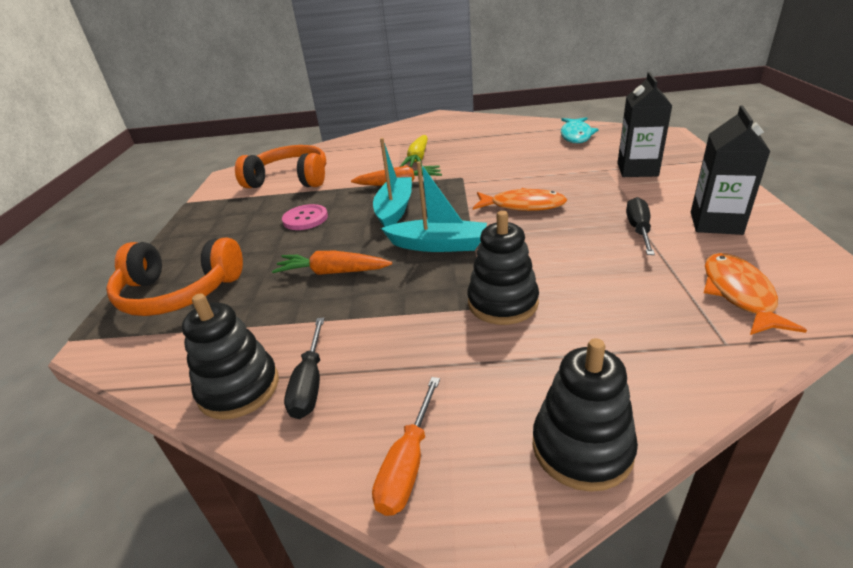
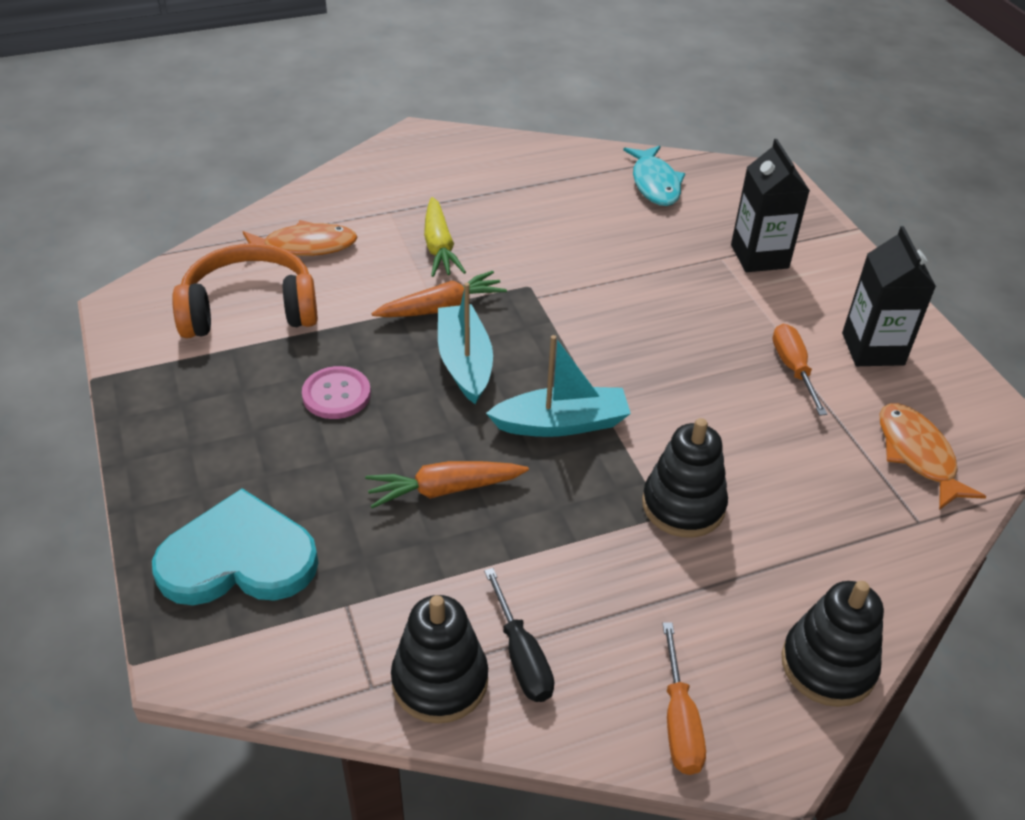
camera: 25 degrees left, 10 degrees up
orange headphones [106,238,243,316] -> turquoise heart [152,488,318,605]
orange fish [473,188,567,211] -> orange fish moved to [243,220,358,256]
black screwdriver [626,197,655,255] -> orange screwdriver [773,324,827,416]

